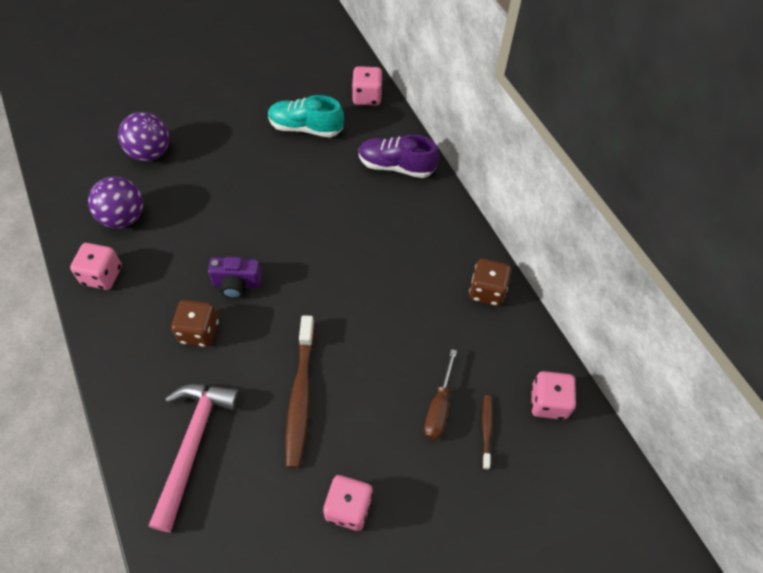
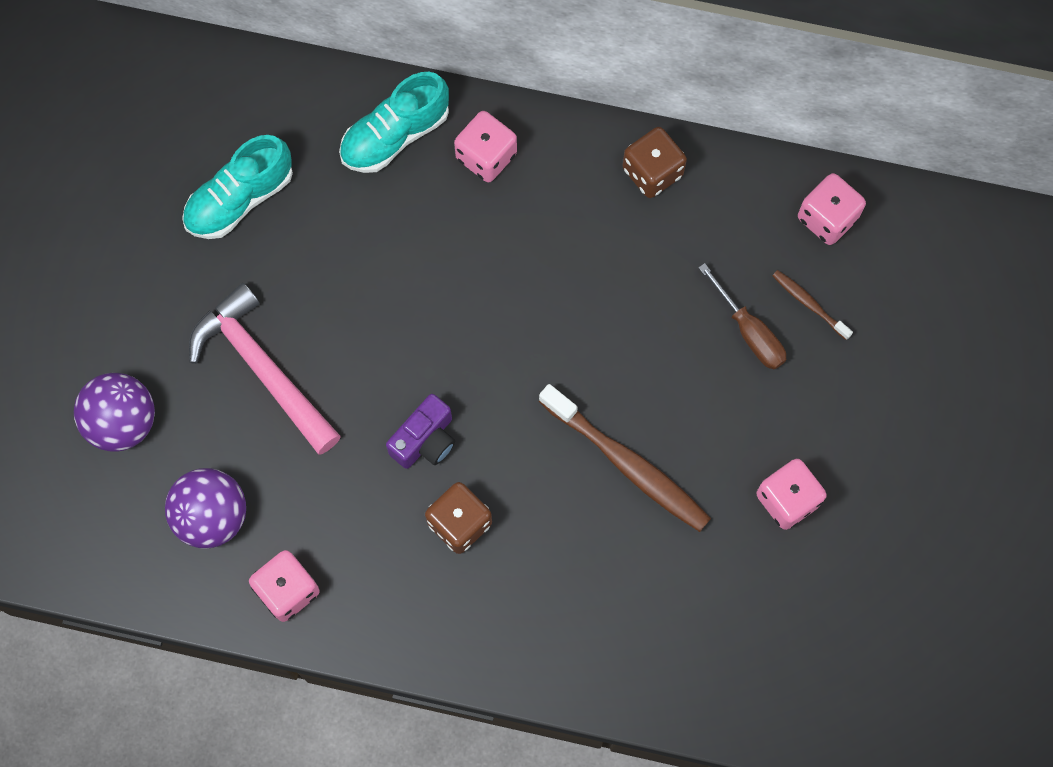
camera: 50 degrees left, 15 degrees up
pink hammer [149,384,240,532] -> pink hammer moved to [189,283,341,455]
pink dice [352,66,383,105] -> pink dice moved to [454,111,517,182]
purple shoe [359,135,439,178] -> turquoise shoe [339,72,449,173]

